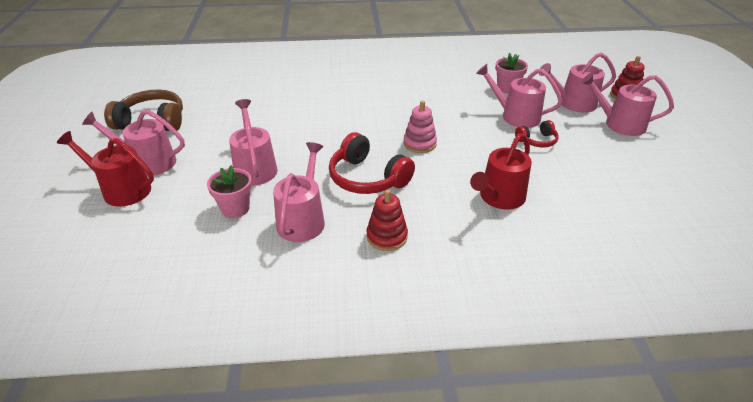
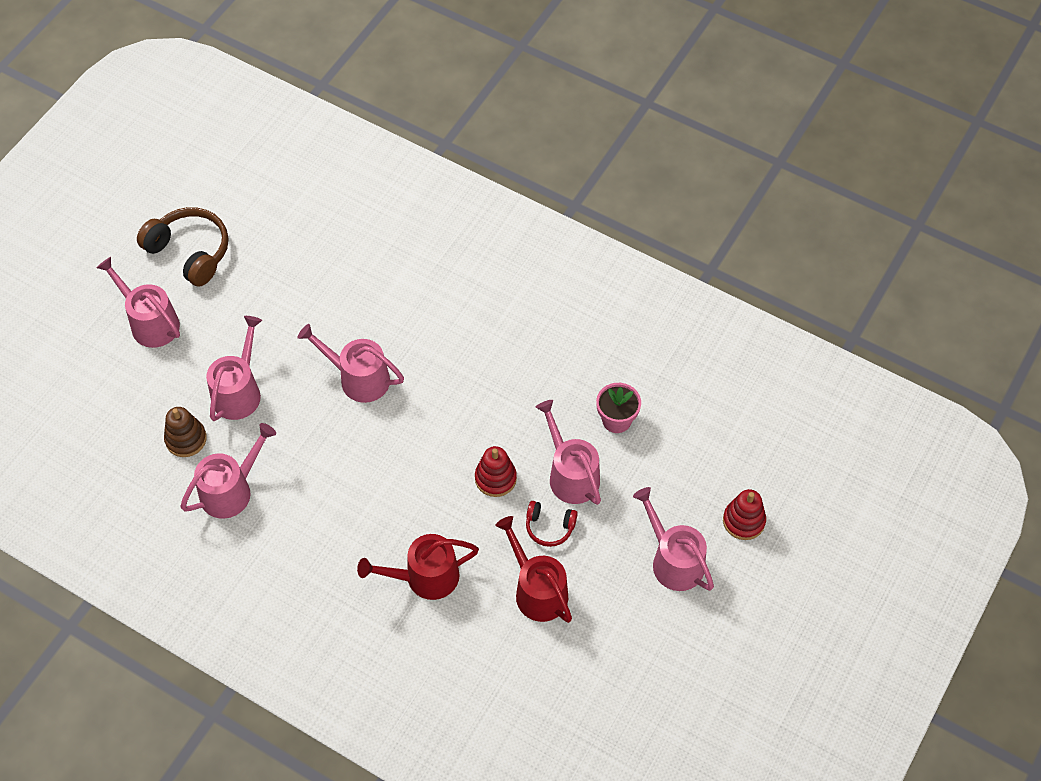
camera: 35 degrees right, 20 degrees up
red watering can [57,131,154,207] -> red watering can moved to [495,516,572,623]
pink flower pot [207,165,252,218] -> brown stacking toy [164,407,207,457]
red headphones [329,132,415,194] -> none
red stacking toy [366,189,408,251] -> red stacking toy moved to [475,446,517,497]
pink stacking toy [404,101,437,153] -> none
pink watering can [539,52,616,113] -> pink watering can moved to [298,324,404,403]

